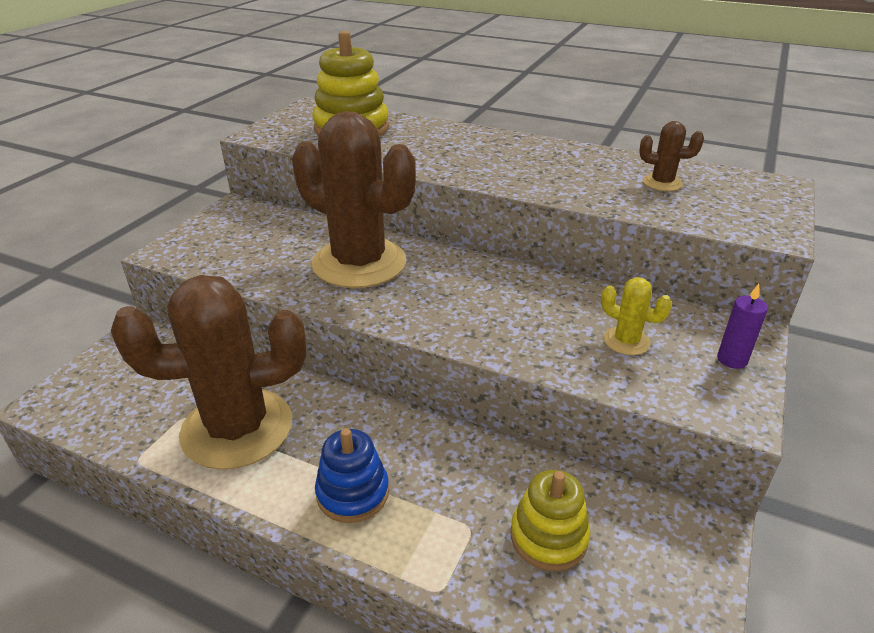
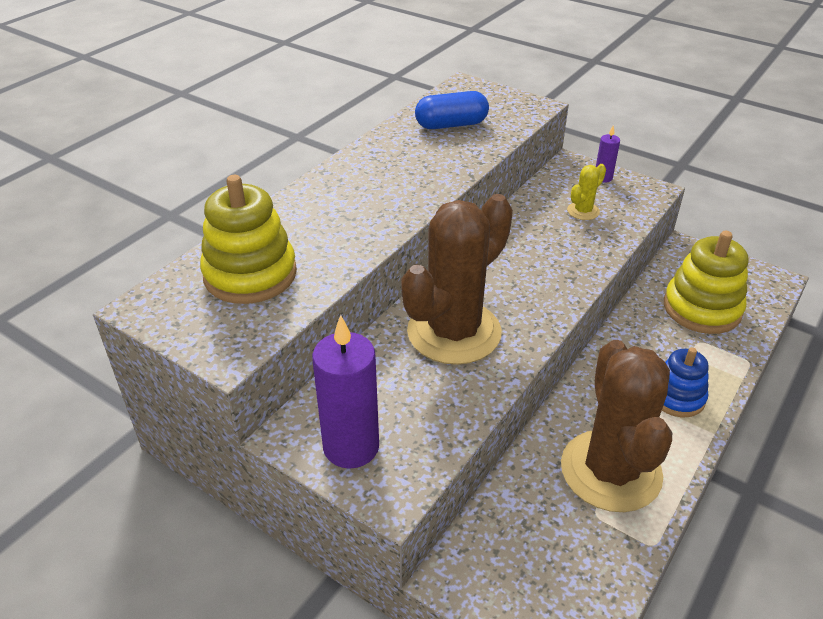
camera: 80 degrees left, 5 degrees up
yellow stacking toy [510,470,590,571] -> yellow stacking toy [664,231,748,334], size x1.57
brown cactus [639,121,704,191] -> blue capsule [415,91,489,129]
none -> purple candle [312,315,379,469]

